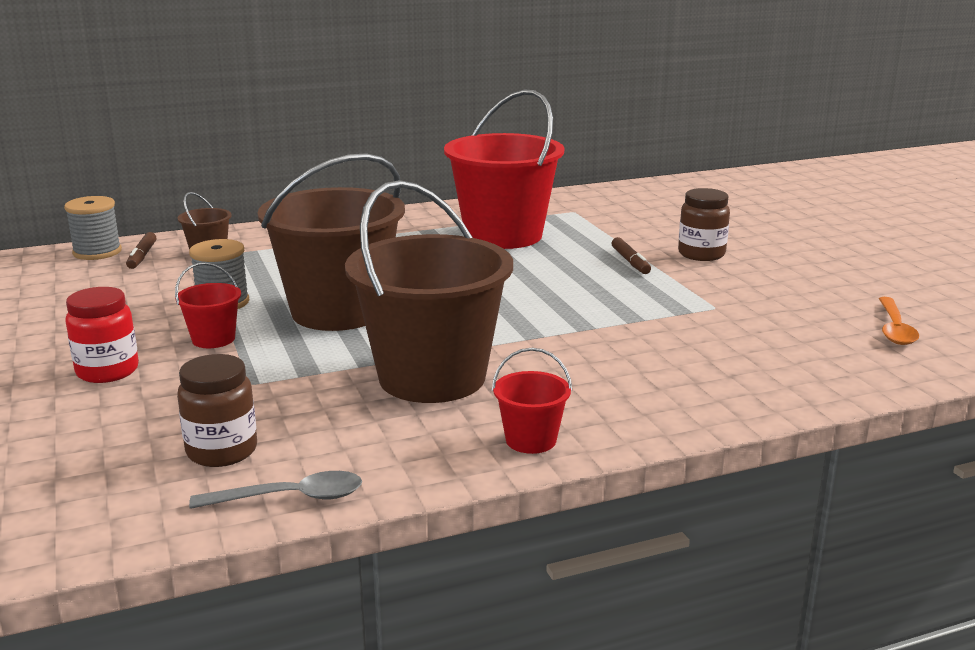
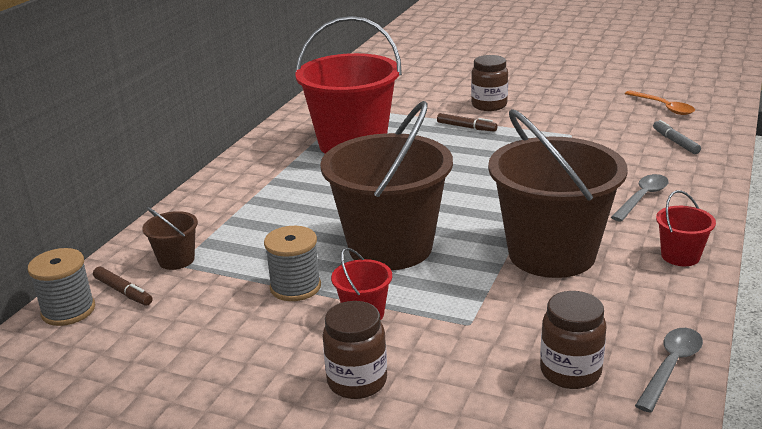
camera: 45 degrees left, 5 degrees up
red jar [65,287,139,383] -> brown jar [322,301,387,399]
none -> grey spoon [611,174,669,222]
none -> grey marker [653,120,701,154]

